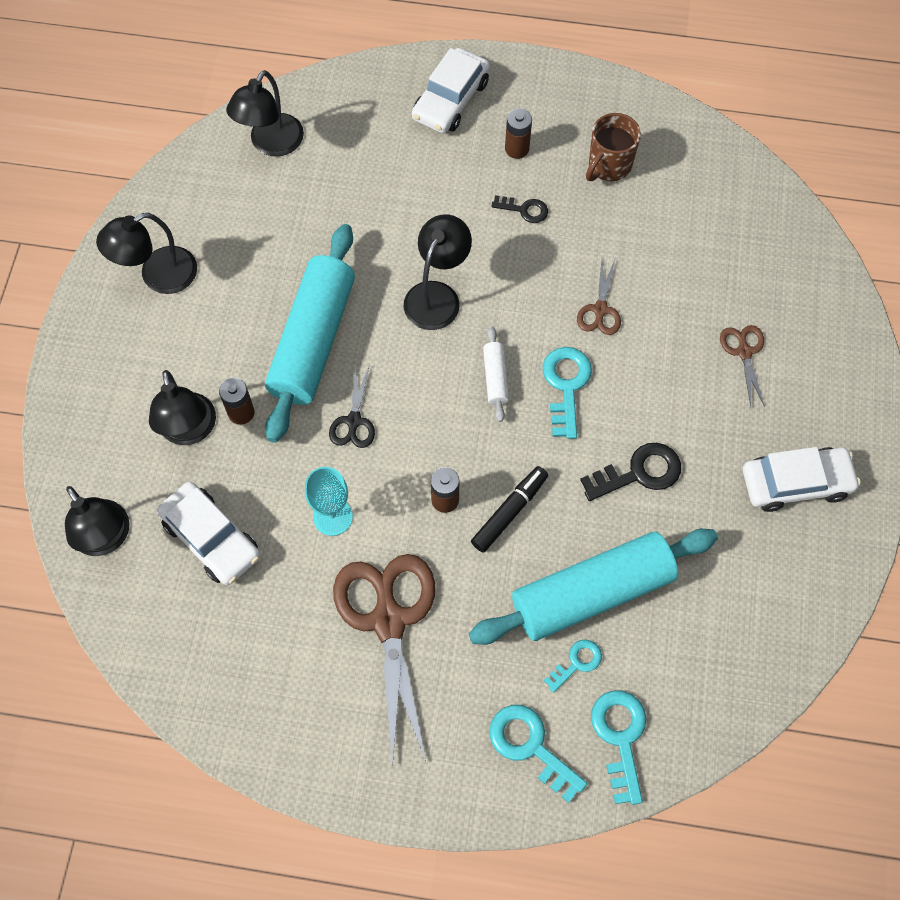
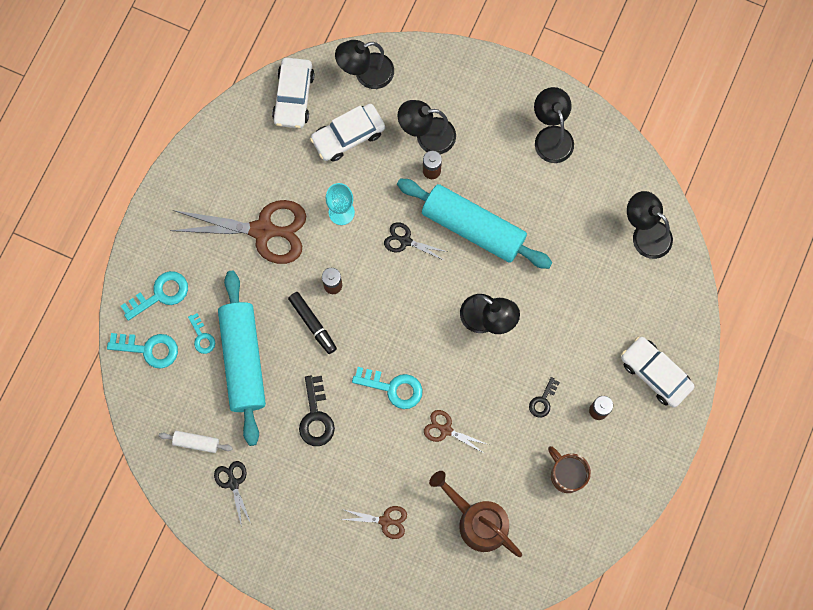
camera: 105 degrees right, 10 degrees up
white rolling pin [483,327,509,422] -> white rolling pin moved to [159,431,233,453]
white car [743,447,861,512] -> white car moved to [272,58,314,128]
none -> black scissors [214,461,251,528]
none -> brown watering can [429,471,522,557]

